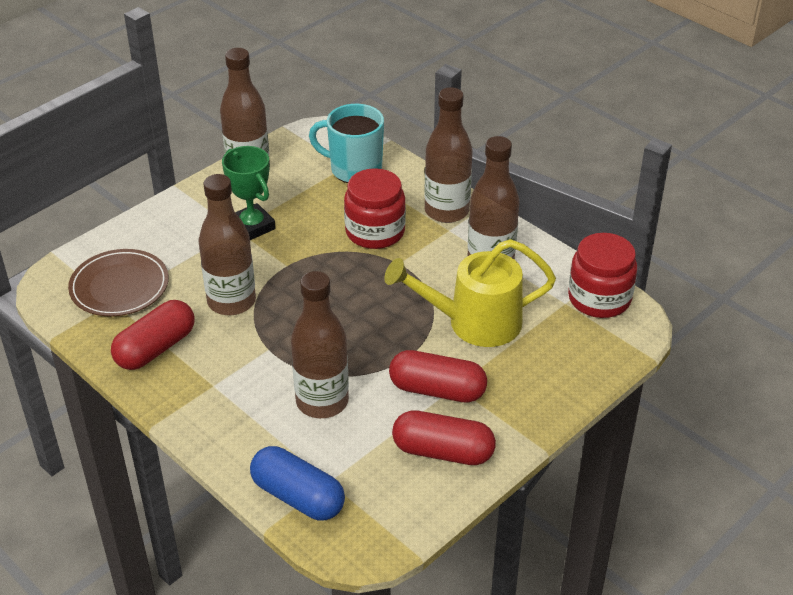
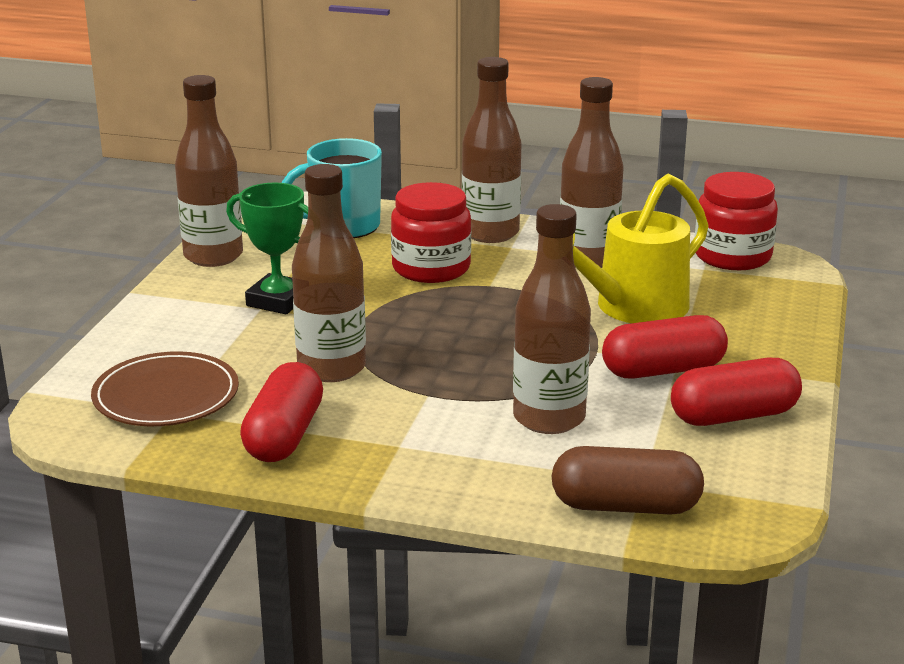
camera: 30 degrees left, 15 degrees down
blue capsule [250,446,345,520] -> brown capsule [552,446,704,515]

